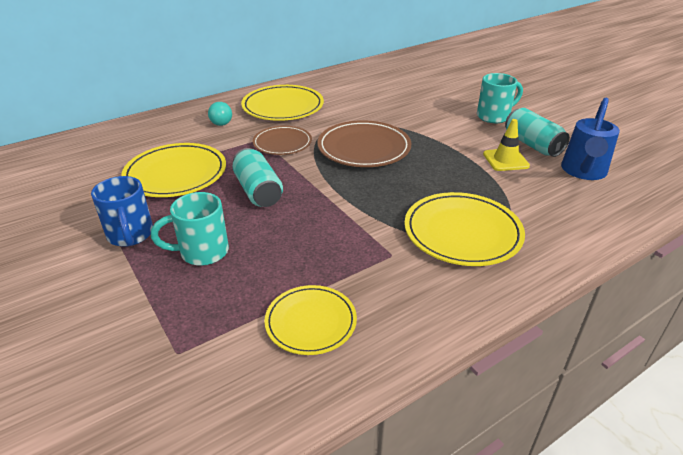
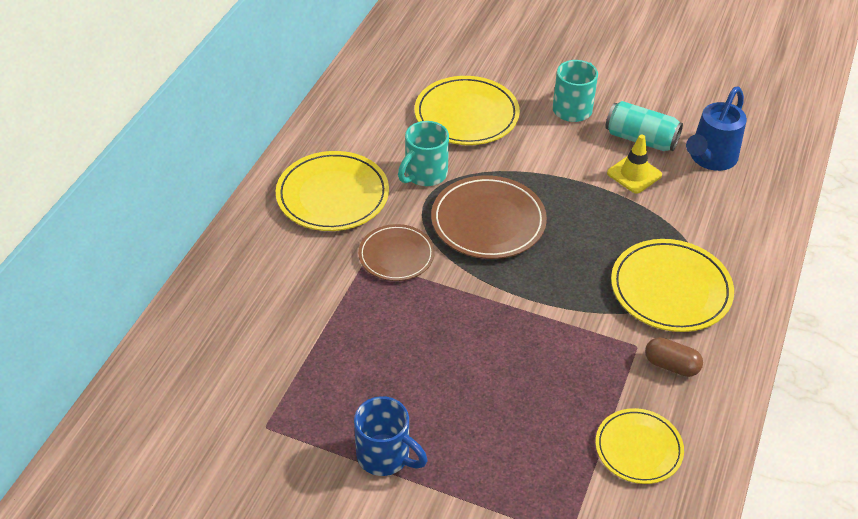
camera: 35 degrees left, 10 degrees up
yellow plate [121,143,226,197] -> yellow plate moved to [415,76,520,145]
turquoise mug [151,192,229,266] -> turquoise mug moved to [398,121,449,186]
turquoise light bulb [208,102,232,126] -> none
turquoise can [233,148,283,207] -> none
blue watering can [561,97,620,180] -> blue watering can turned 45 degrees clockwise [686,87,747,171]
none -> brown capsule [645,337,703,377]

